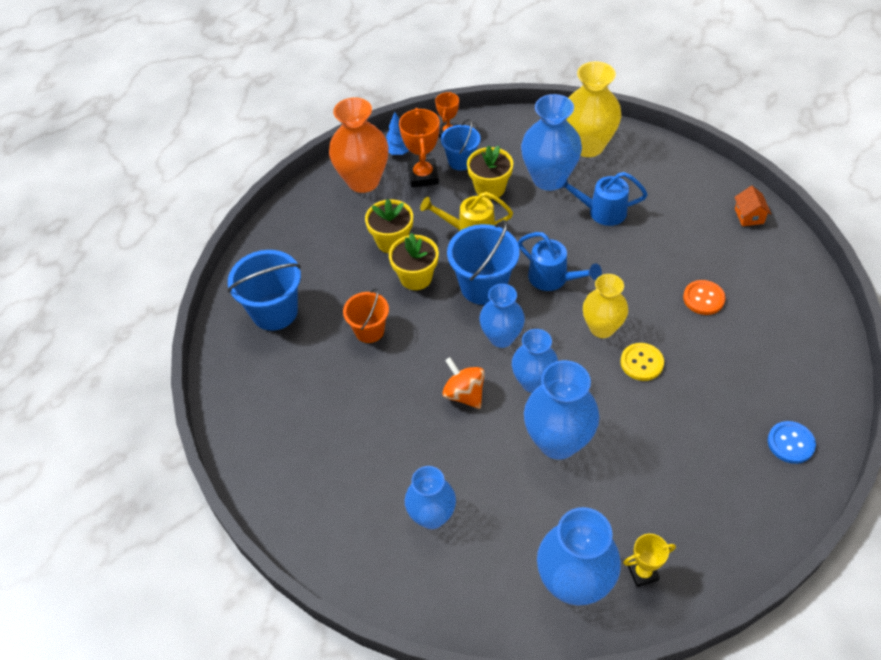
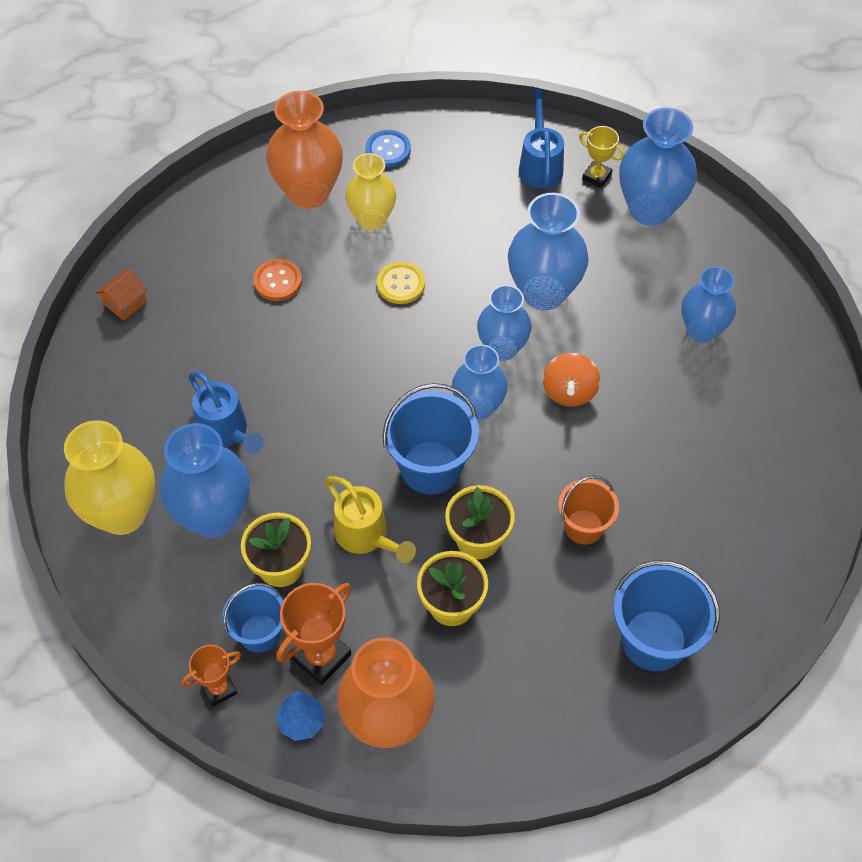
camera: 135 degrees left, 5 degrees up
blue watering can [518,232,602,291] -> blue watering can moved to [519,90,564,189]
yellow vase [583,274,628,338] -> yellow vase moved to [345,153,396,230]
none -> orange vase [266,91,343,209]

